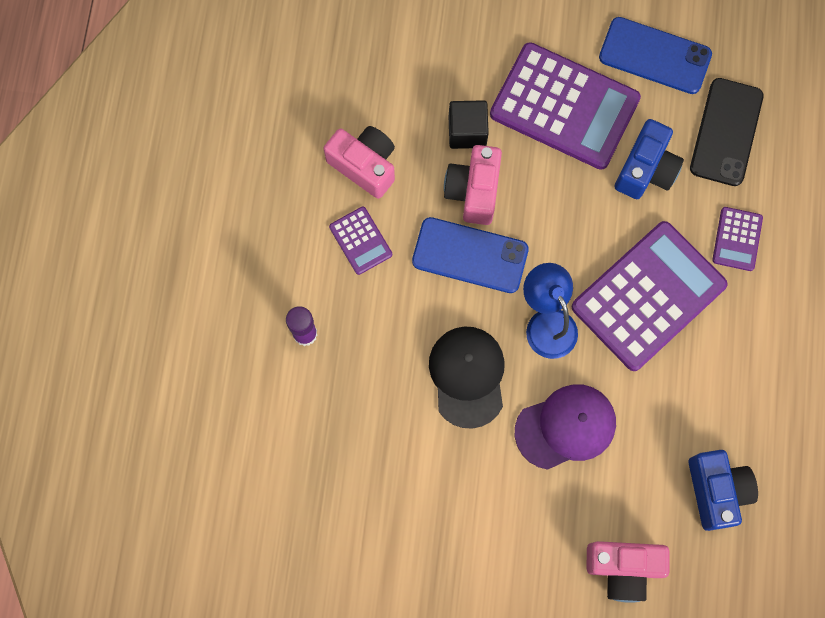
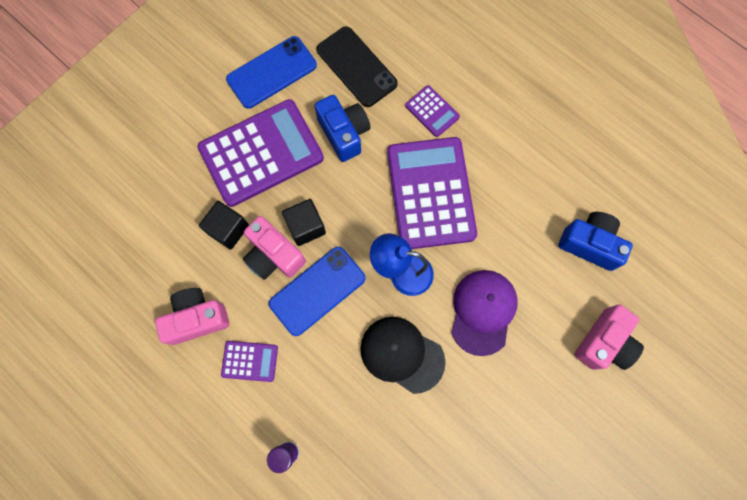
camera: 55 degrees left, 0 degrees up
none -> black cube [282,199,326,246]

